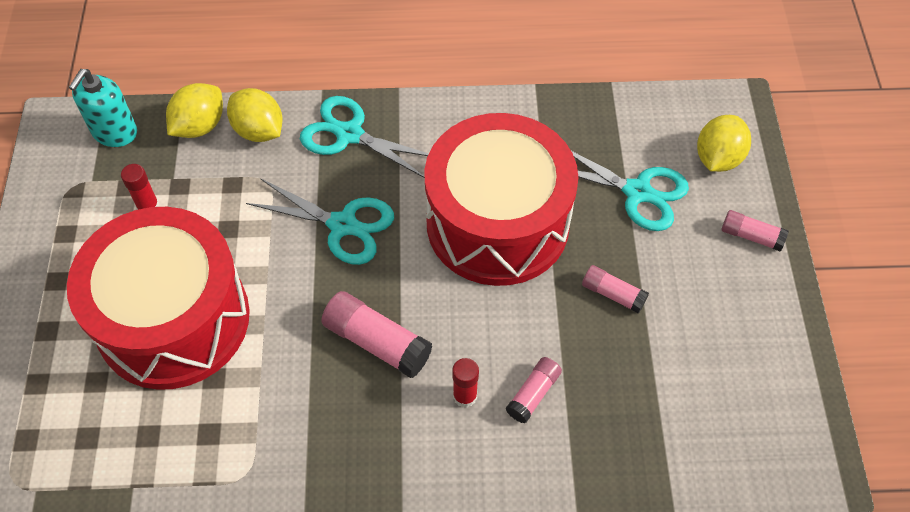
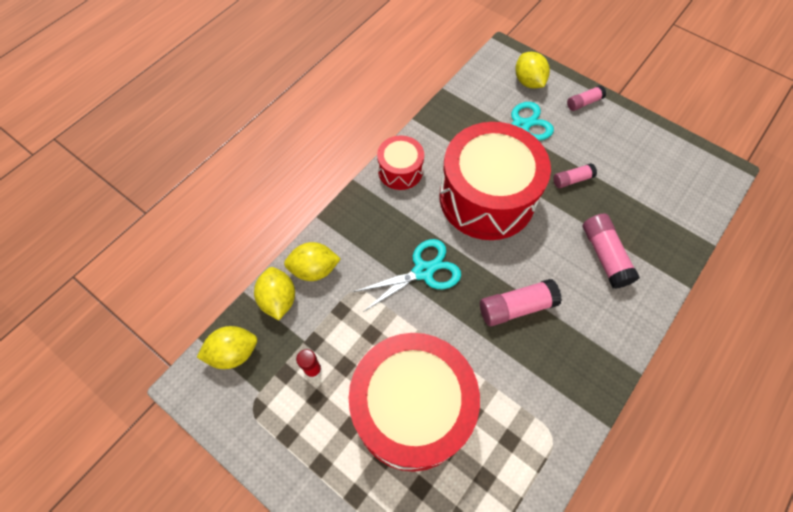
camera: 50 degrees left, 5 degrees up
turquoise soap dispenser [69,69,137,147] -> yellow lemon [197,326,257,369]
turquoise scissors [300,96,429,178] -> none
red glue stick [452,358,479,408] -> none
pink glue stick [506,357,562,423] -> pink glue stick [583,214,640,289], size x1.66
none -> red drum [377,136,424,190]

